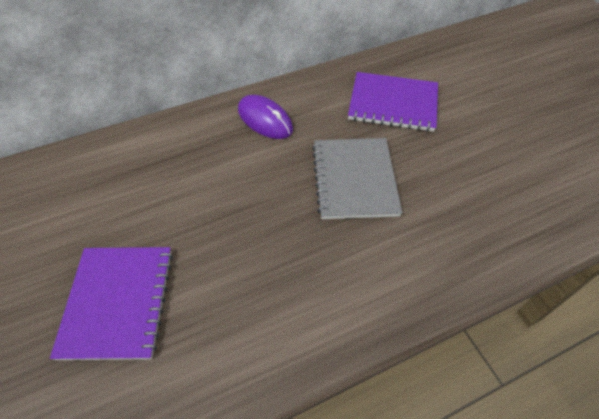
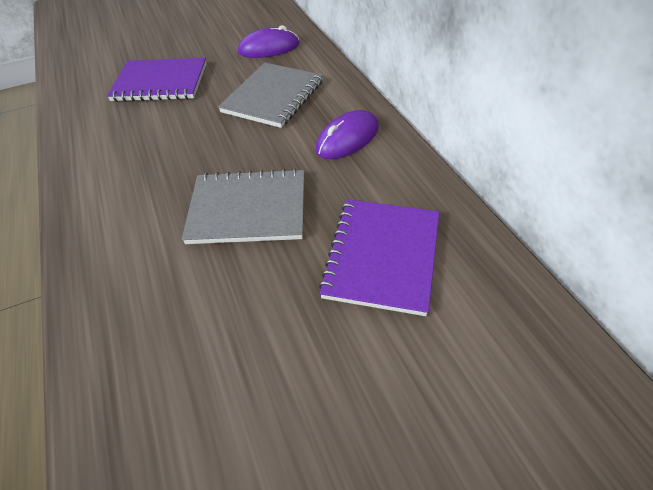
camera: 95 degrees right, 5 degrees down
none -> grey notebook [218,63,323,128]
none -> purple mouse [238,25,299,58]

